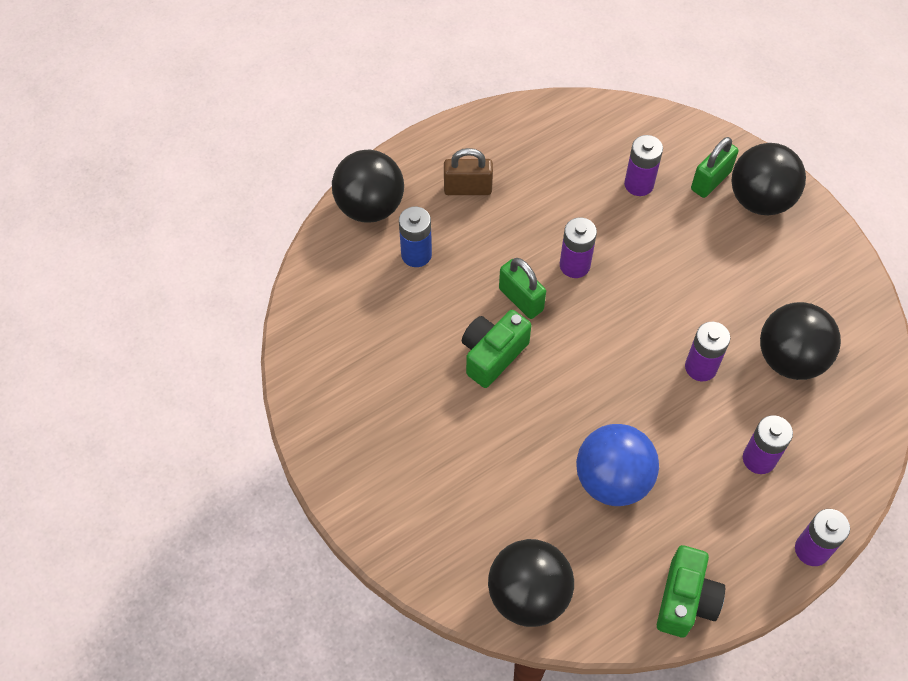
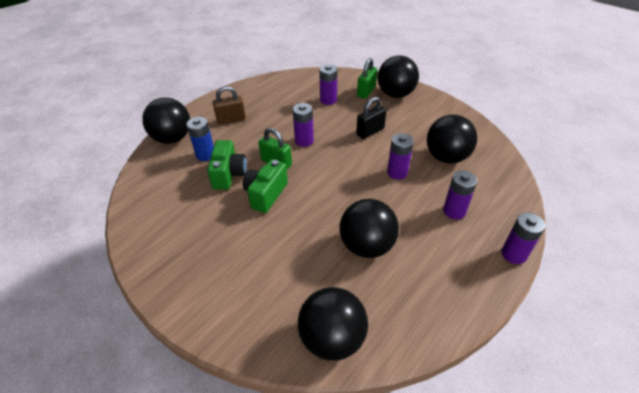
camera: 15 degrees left, 15 degrees down
blue ball [576,424,659,506] -> black ball [340,199,399,258]
green camera [657,545,725,638] -> green camera moved to [207,140,247,190]
none -> black padlock [356,97,386,139]

